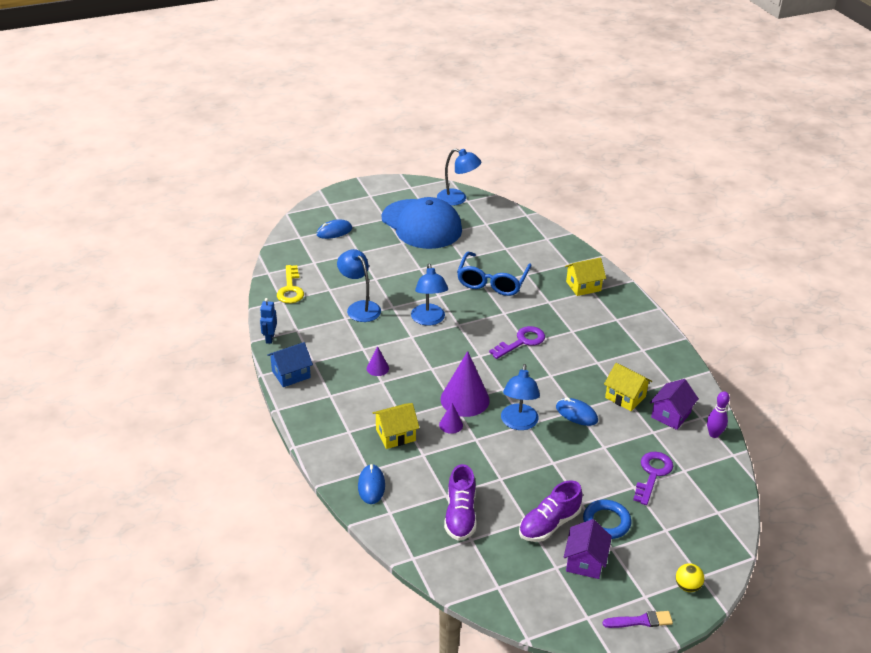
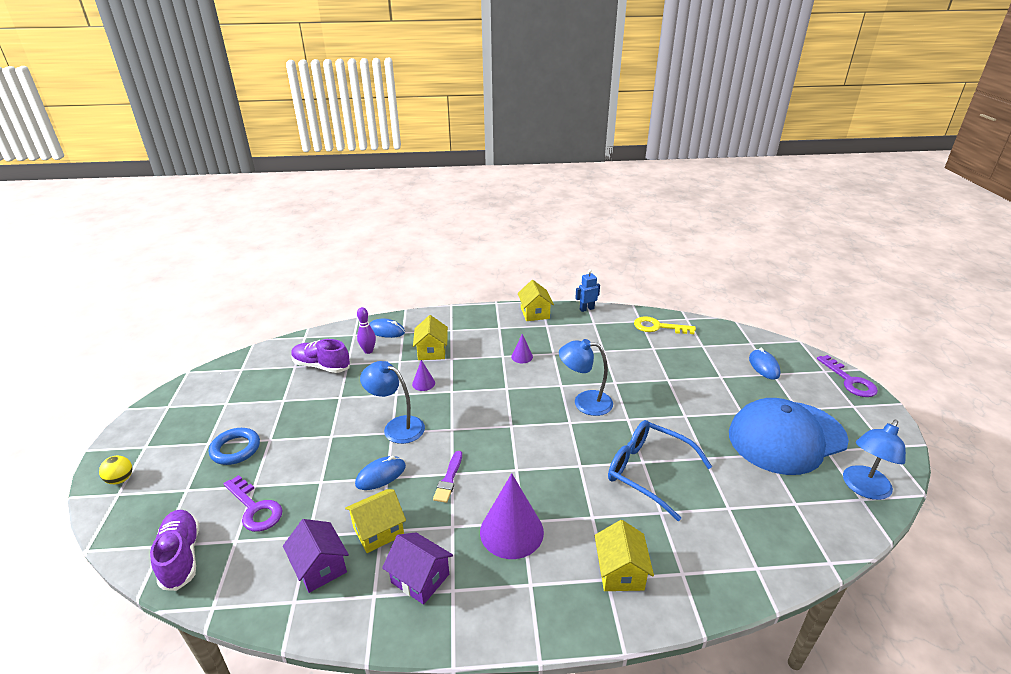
camera: 110 degrees right, 5 degrees down
blue robot [260,298,277,344] -> blue robot turned 45 degrees counterclockwise [575,269,600,312]
blue house [267,342,313,387] -> yellow house [517,280,554,321]
blue lamp [337,249,381,322] -> none
purple cone [441,351,490,417] -> purple cone moved to [480,473,544,559]
purple key [489,326,545,359] -> purple key moved to [817,355,878,397]
purple shoe [519,480,583,542] -> purple shoe moved to [150,510,199,591]
purple house [564,519,612,579] -> purple house moved to [382,532,453,604]
purple brush [603,611,673,628] -> purple brush moved to [433,451,462,503]
purple bowling pin [707,391,730,438] -> purple bowling pin moved to [357,307,376,354]

